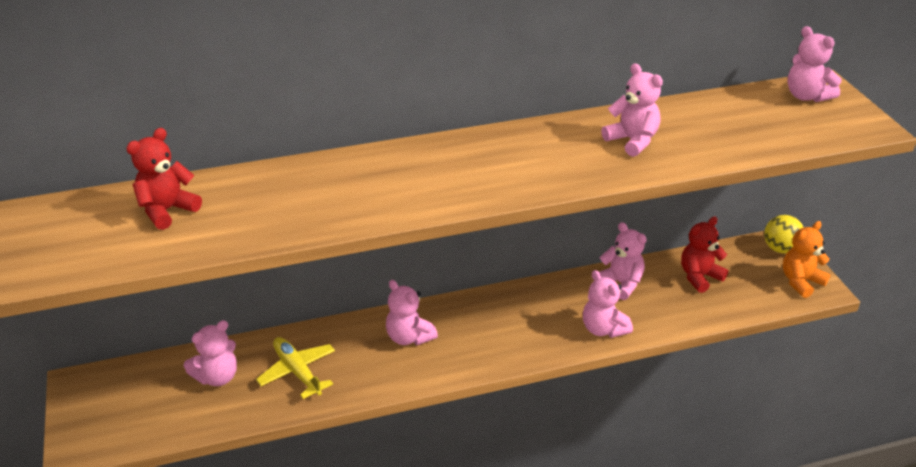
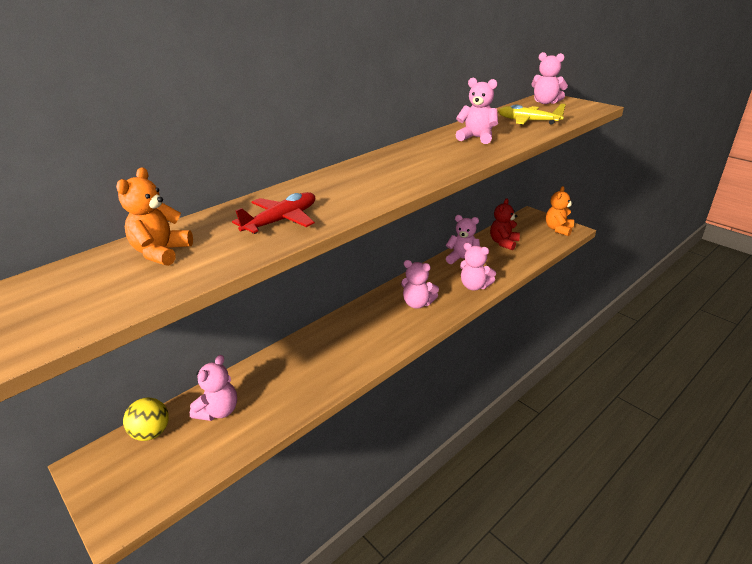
camera: 25 degrees left, 5 degrees down
red teddy bear [126,128,202,230] -> orange teddy bear [116,167,193,266]
yellow plane [256,337,335,399] -> yellow plane moved to [498,103,566,125]
pink teddy bear [386,280,438,345] -> pink teddy bear moved to [401,260,439,309]
yellow ball [764,215,804,253] -> yellow ball moved to [123,398,169,441]
none -> red plane [232,192,315,234]

